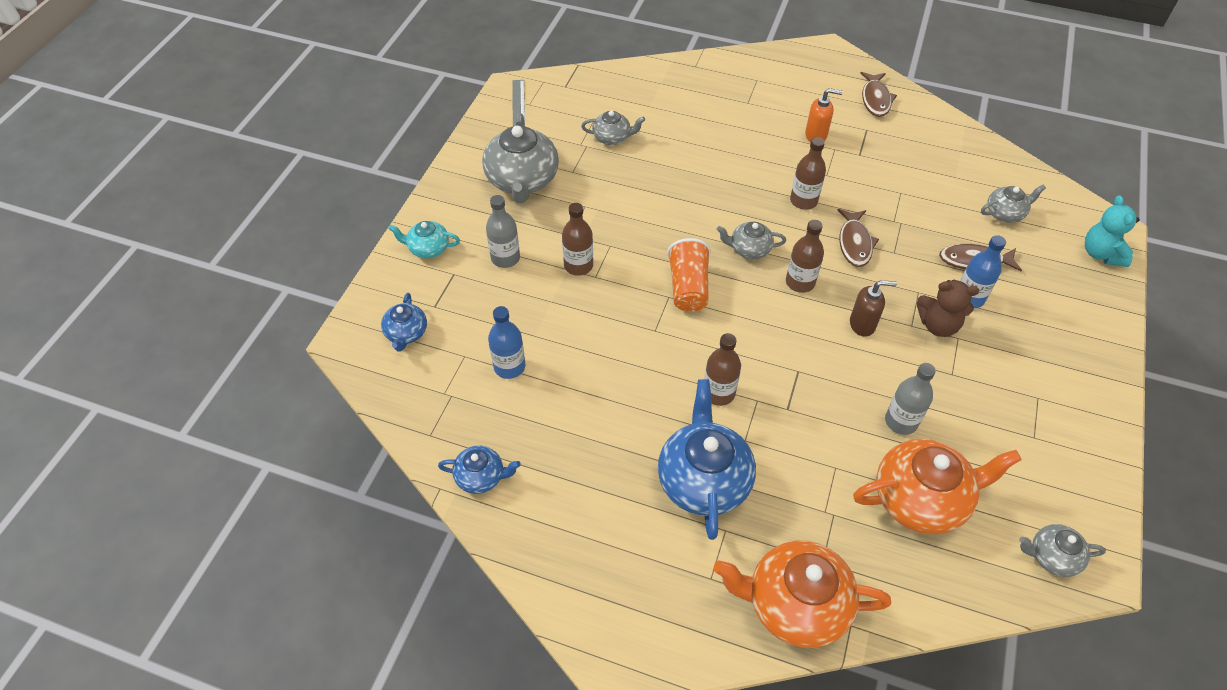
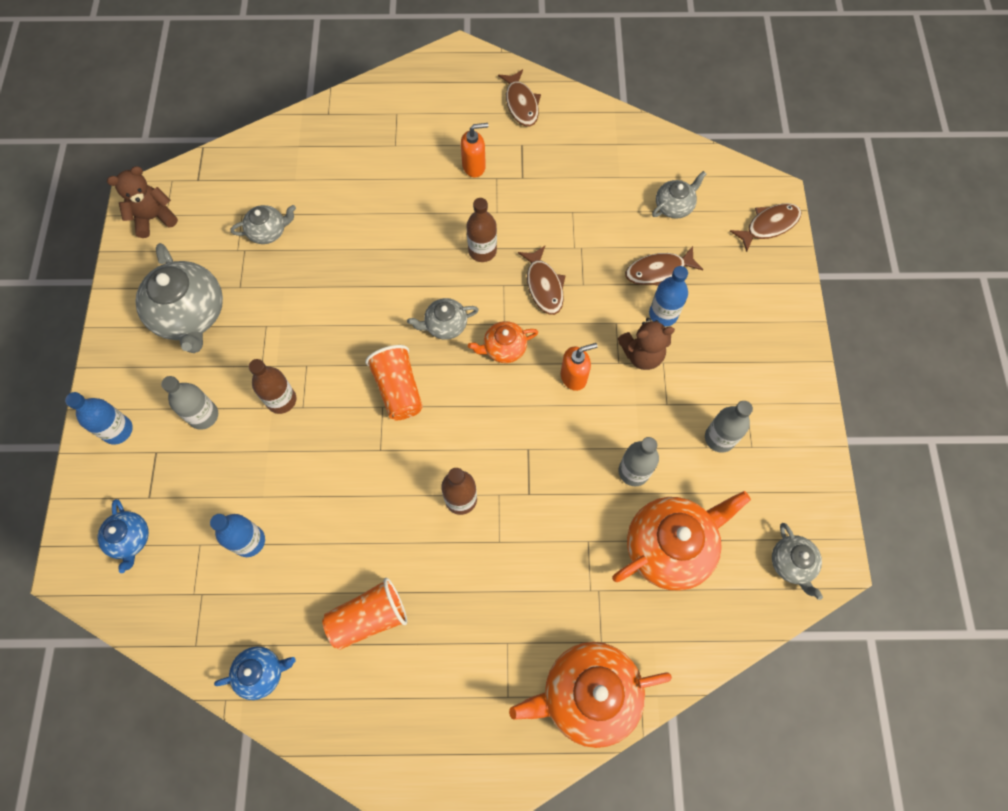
camera: 20 degrees left, 15 degrees up
turquoise teapot [388,221,460,258] -> blue bottle [65,392,133,445]
grey ruler [512,80,525,126] -> brown teddy bear [107,166,178,238]
blue teapot [658,379,756,540] -> none
brown bottle [786,220,824,293] -> orange teapot [468,321,538,363]
brown soap dispenser [850,280,897,337] -> orange soap dispenser [561,343,598,391]
grey teapot [1019,524,1106,577] -> grey teapot turned 90 degrees counterclockwise [772,523,823,600]
turquoise teddy bear [1085,195,1140,267] -> brown fish [730,203,801,252]
none -> orange cup [322,578,407,650]
none -> grey bottle [705,401,753,453]

